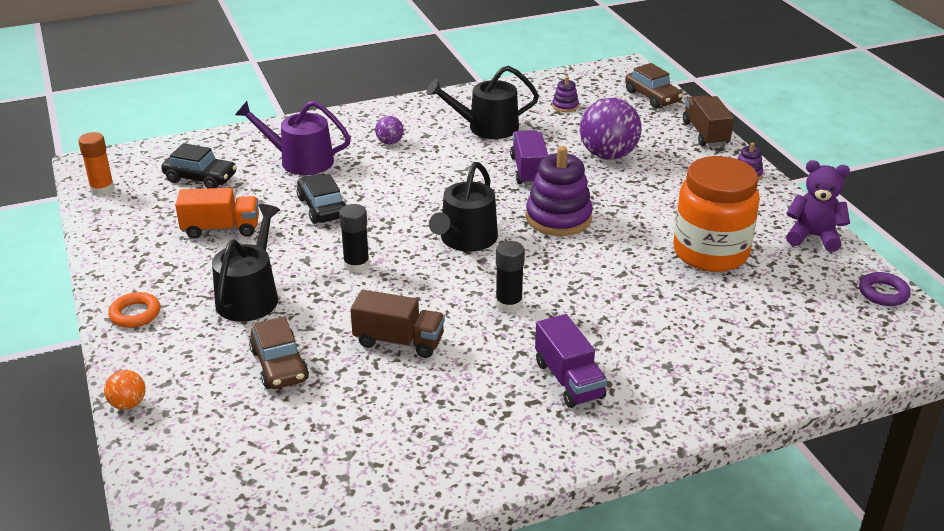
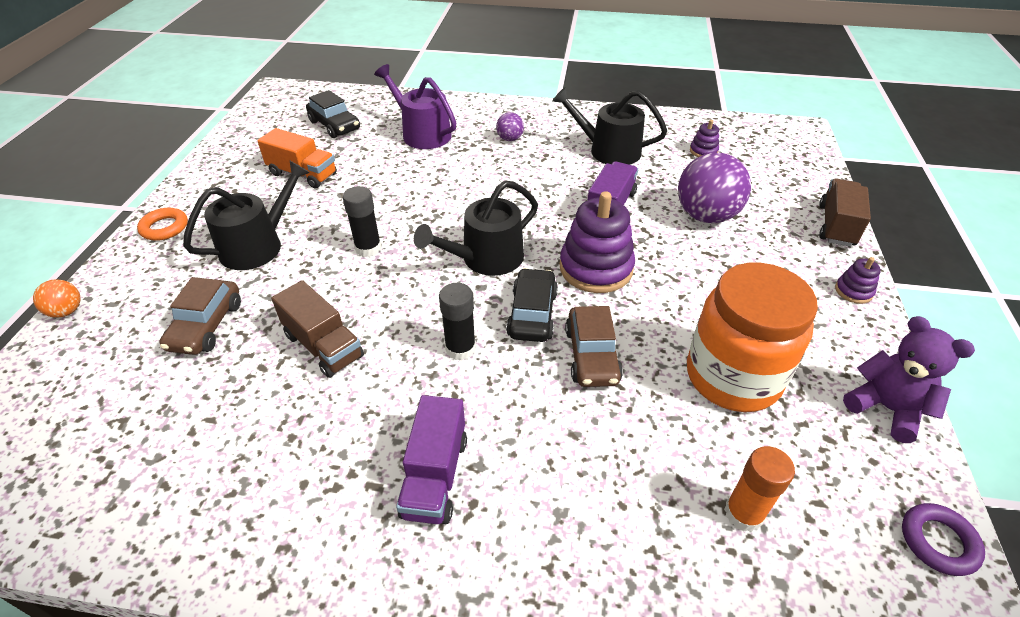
camera: 30 degrees right, 10 degrees up
orange glue stick [78,132,115,196] -> orange glue stick moved to [724,446,795,532]
black car [297,173,346,224] -> black car moved to [506,268,558,342]
brown car [625,63,683,108] -> brown car moved to [565,306,623,387]

